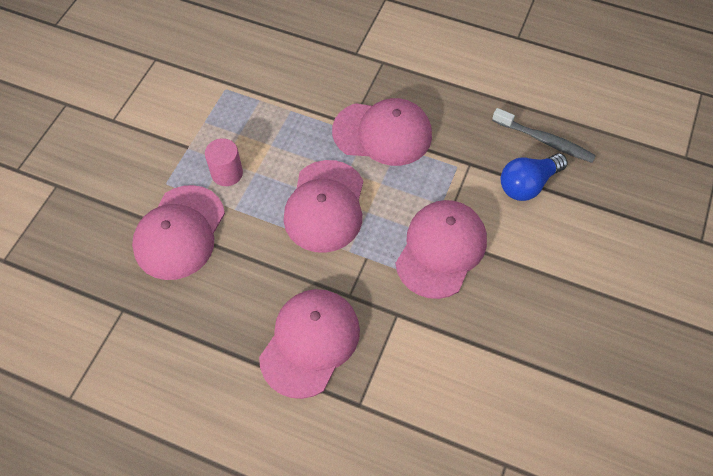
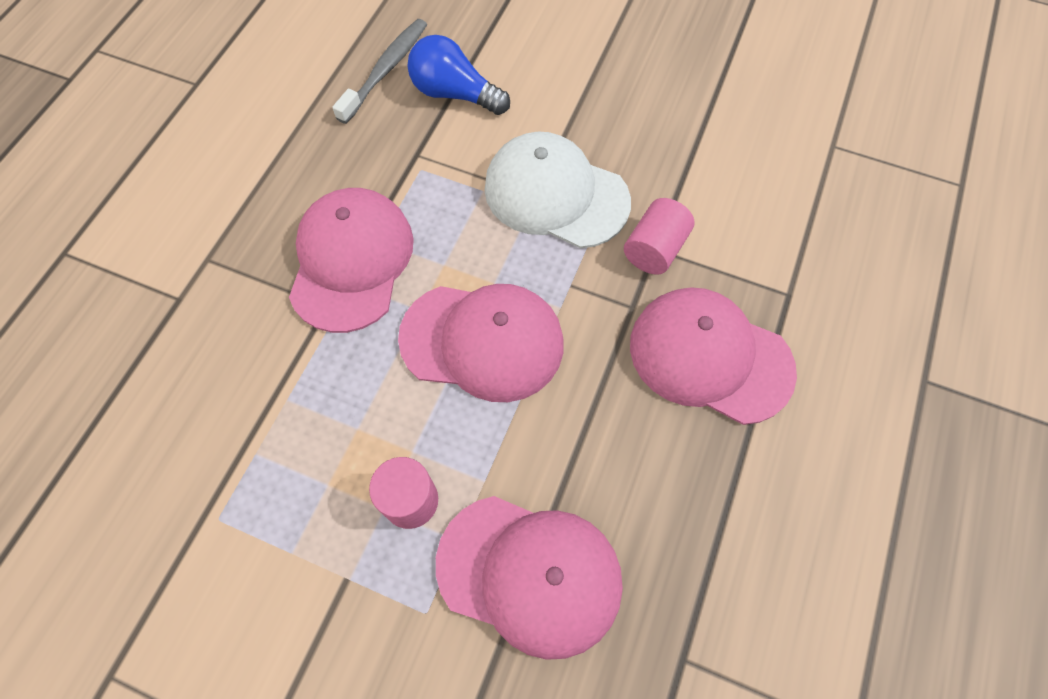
camera: 90 degrees left, 5 degrees up
pink cap [395,200,487,299] -> white cap [484,132,631,248]
blue light bulb [501,153,568,201] -> blue light bulb turned 150 degrees clockwise [408,35,510,115]
none -> pink cylinder [624,198,694,275]

